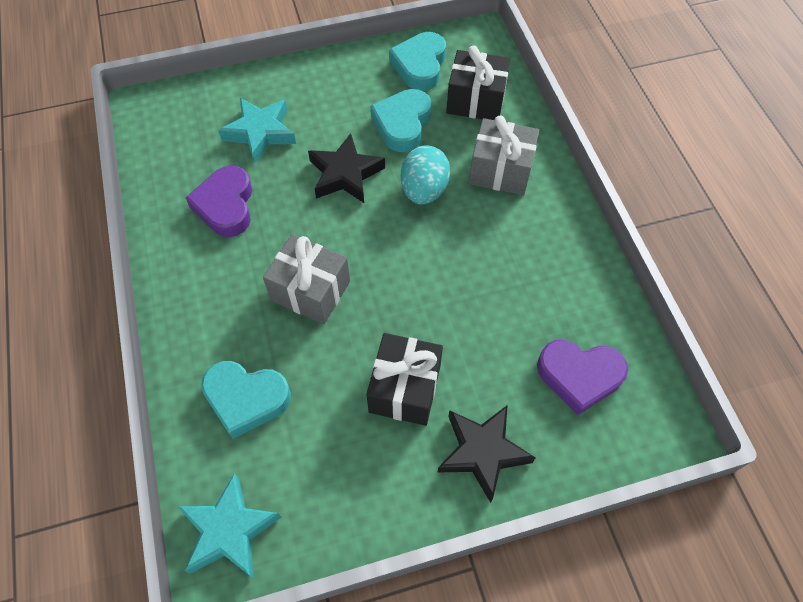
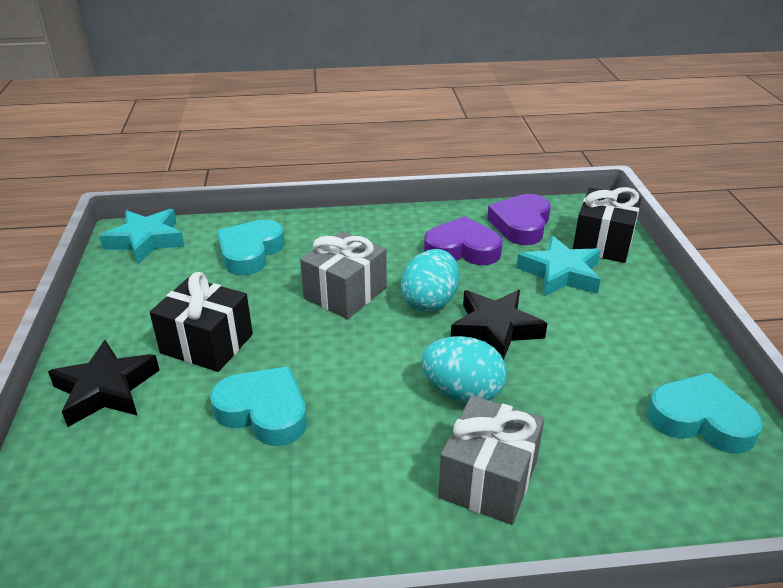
camera: 100 degrees right, 25 degrees down
turquoise heart [370,89,431,152] -> turquoise heart moved to [210,366,307,446]
black gift [446,45,510,120] -> black gift moved to [573,187,641,263]
purple heart [537,340,628,415] -> purple heart moved to [487,194,551,245]
none -> turquoise egg [401,249,459,312]

